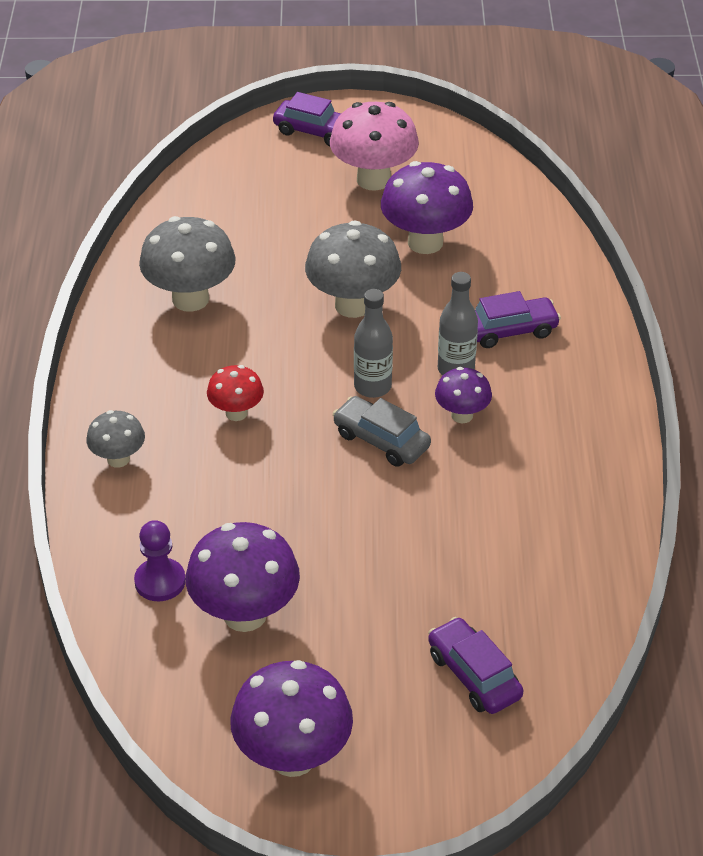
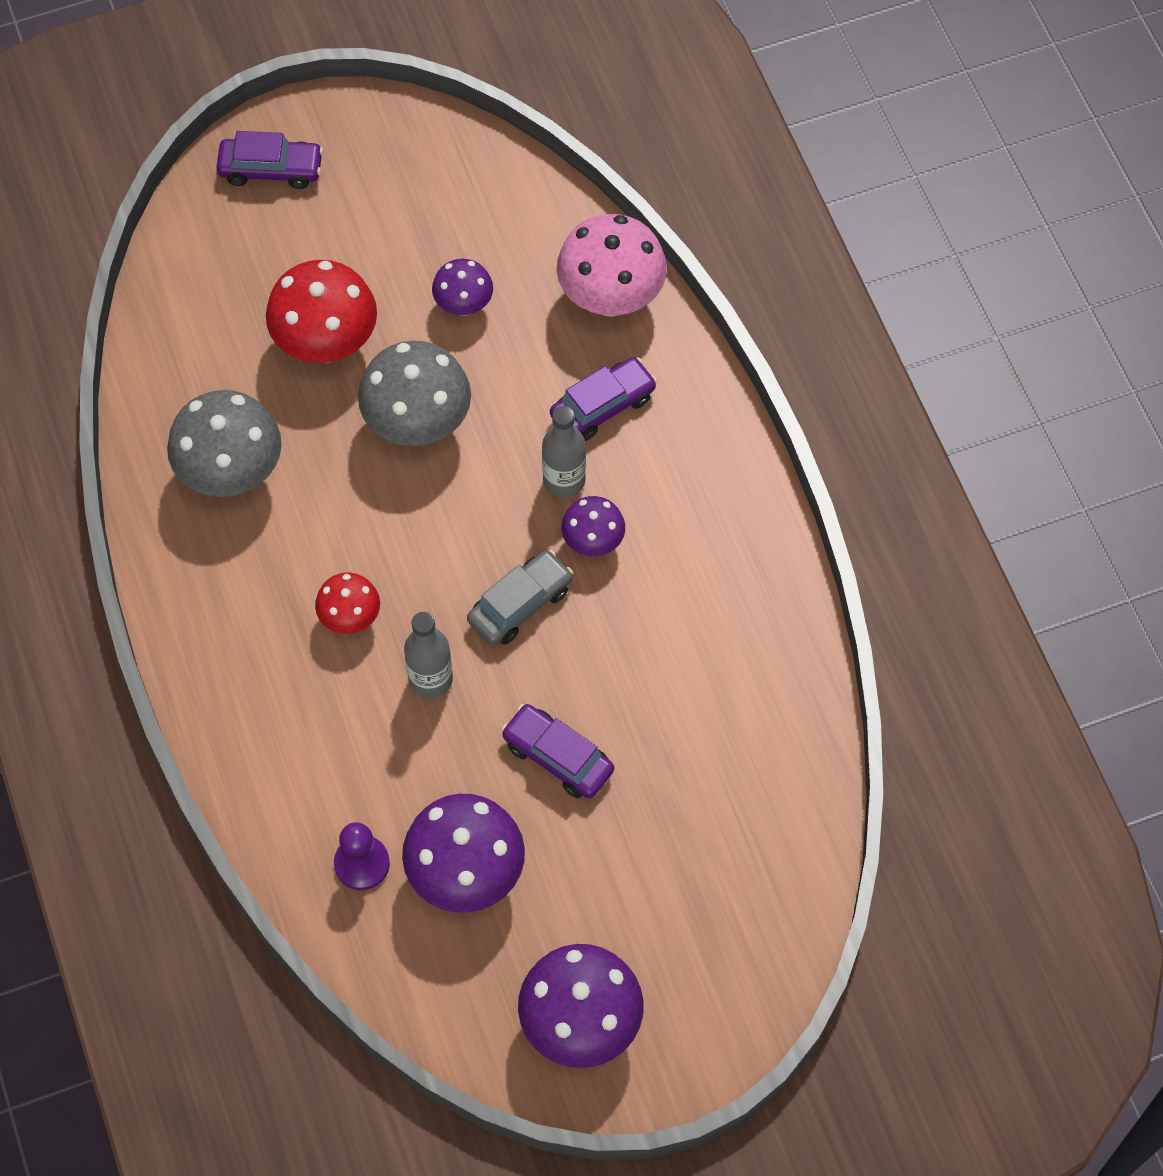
camera: 20 degrees left, 20 degrees up
grey mushroom [86,410,145,468] -> none
pink mushroom [330,102,419,191] -> pink mushroom moved to [557,214,667,317]
grey car [333,396,431,467] -> grey car turned 120 degrees clockwise [467,550,573,645]
grey bottle [354,289,393,398] -> grey bottle moved to [404,612,453,698]
purple mushroom [381,161,473,254] -> purple mushroom [432,259,493,316], size x0.56
purple car [428,617,523,714] -> purple car moved to [501,704,614,799]
none -> red mushroom [266,260,377,363]

